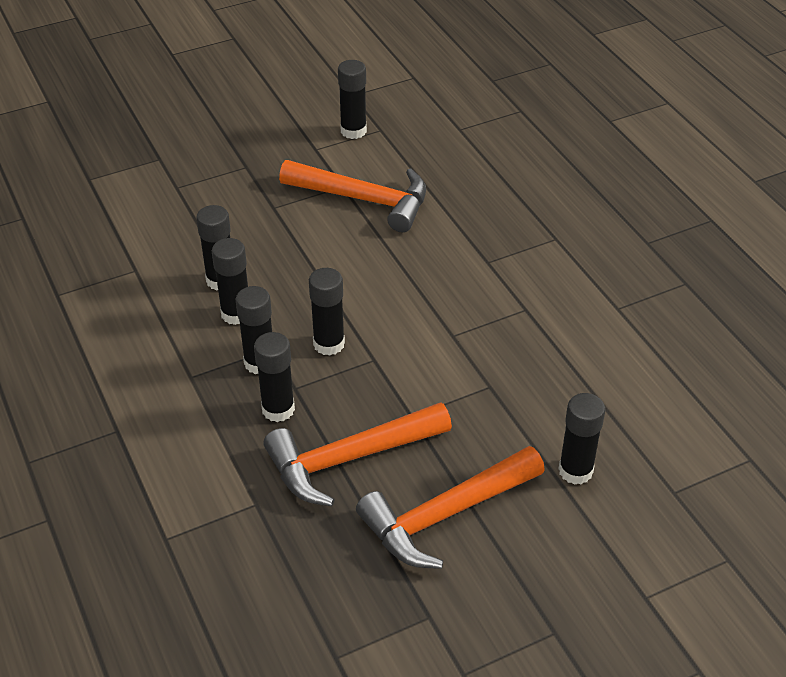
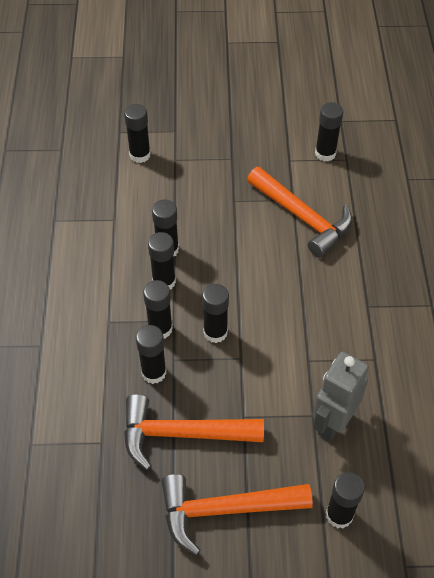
camera: 25 degrees right, 10 degrees up
none -> black glue stick [124,104,151,163]
none -> grey robot [313,352,369,441]

